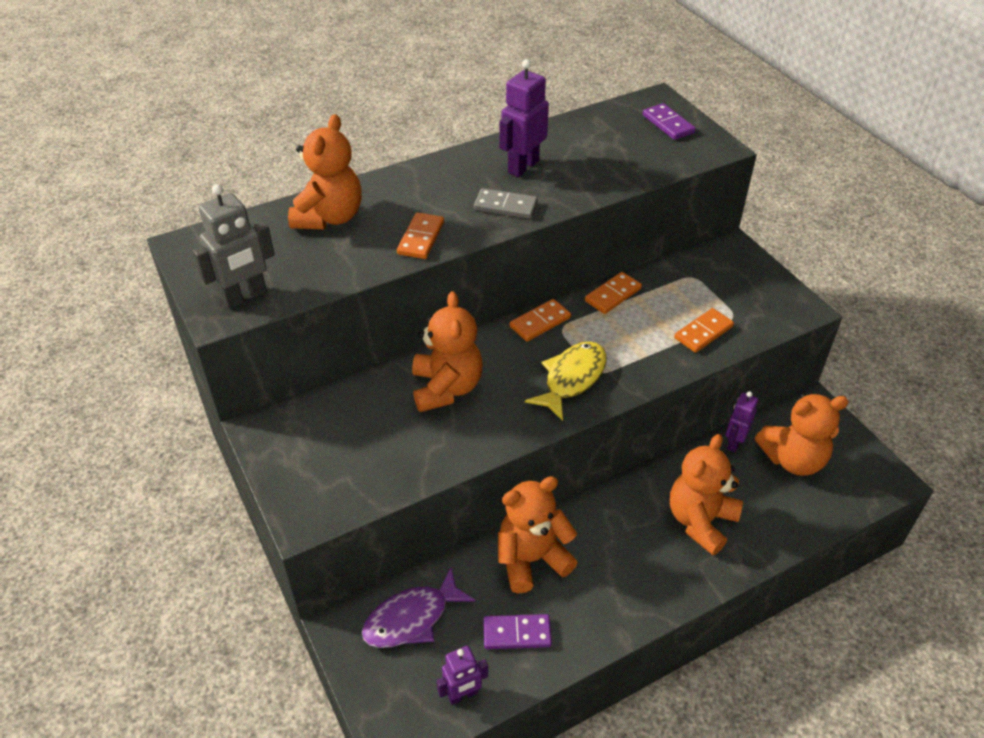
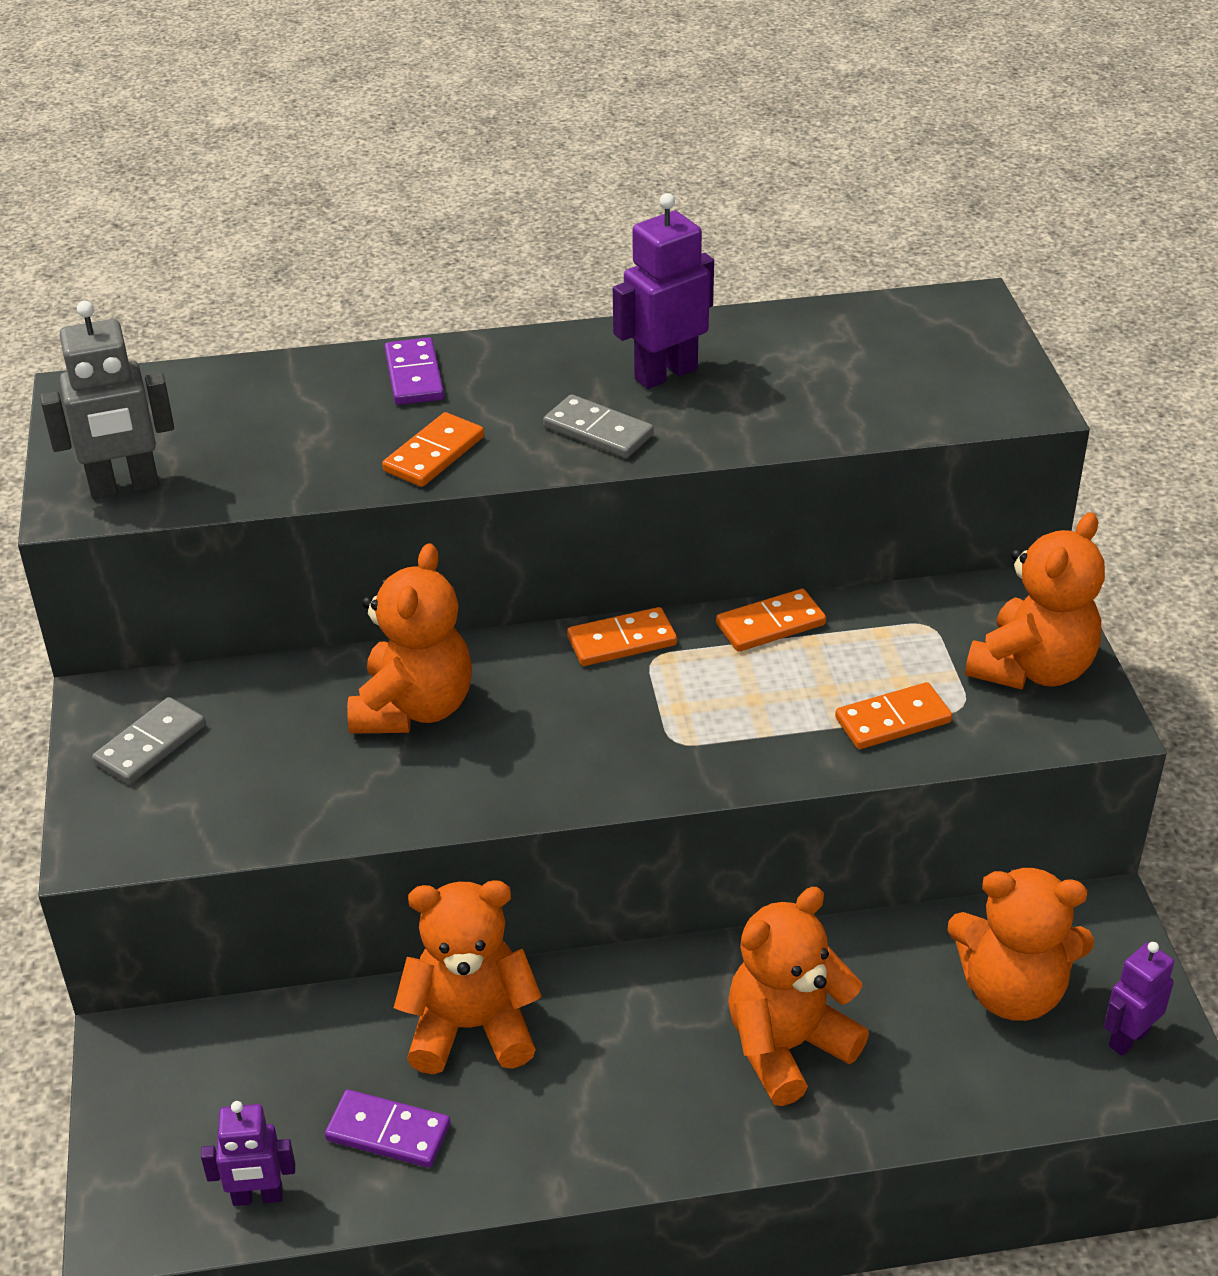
camera: 20 degrees right, 5 degrees down
orange teddy bear [288,114,362,229] -> orange teddy bear moved to [965,512,1105,690]
purple fish [362,568,476,648] -> none
yellow fish [525,341,606,421] -> none
purple domino [643,103,696,140] -> purple domino moved to [385,337,444,405]
purple robot [726,391,758,452] -> purple robot moved to [1104,942,1174,1056]
none -> grey domino [92,697,205,784]

